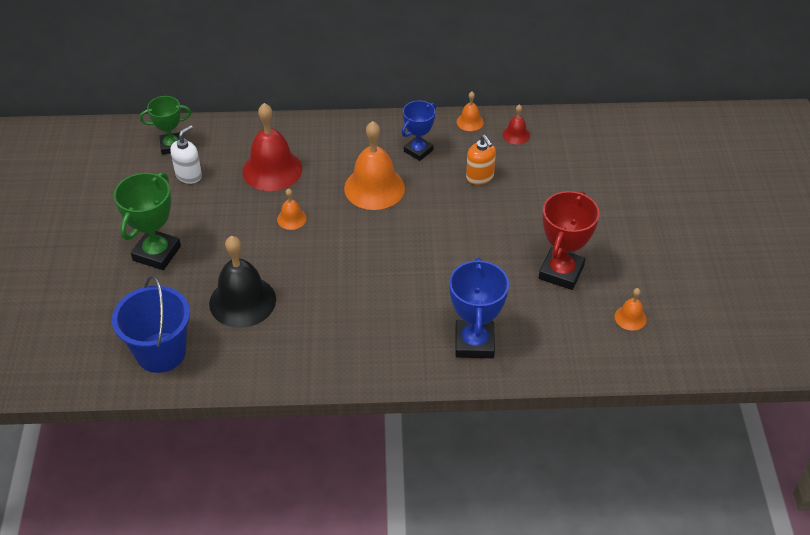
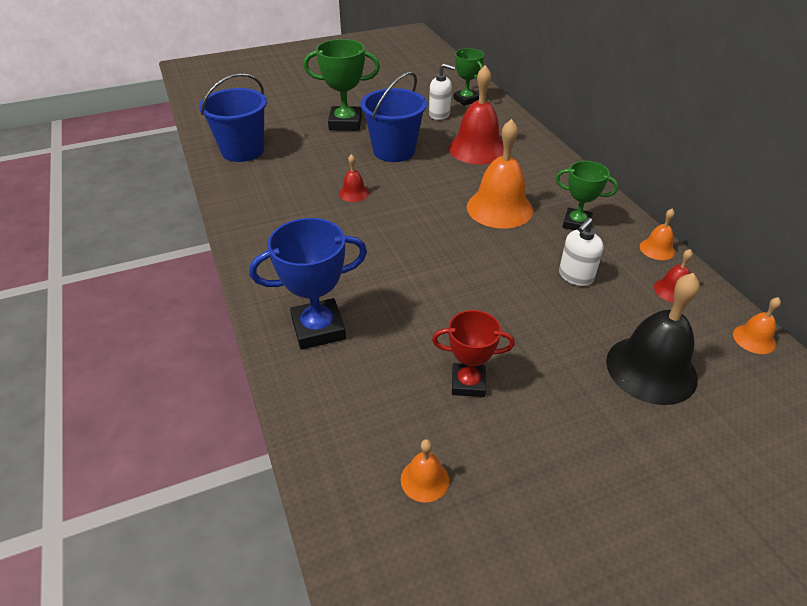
camera: 70 degrees right, 5 degrees down
black bell [209,236,276,328] -> black bell moved to [606,273,700,405]
orange bell [277,188,307,230] -> orange bell moved to [733,297,781,354]
blue trophy [402,100,436,161] -> green trophy [556,161,618,230]
orange soap dispenser [466,135,496,185] -> white soap dispenser [559,218,604,286]
red trophy [539,191,600,290] -> red trophy [432,310,515,397], size x0.65
none -> red bell [339,154,369,202]
none -> blue bucket [360,72,427,162]

